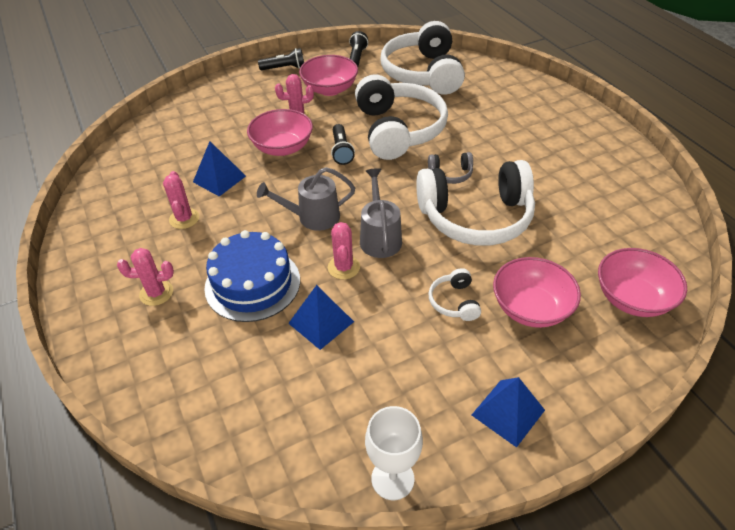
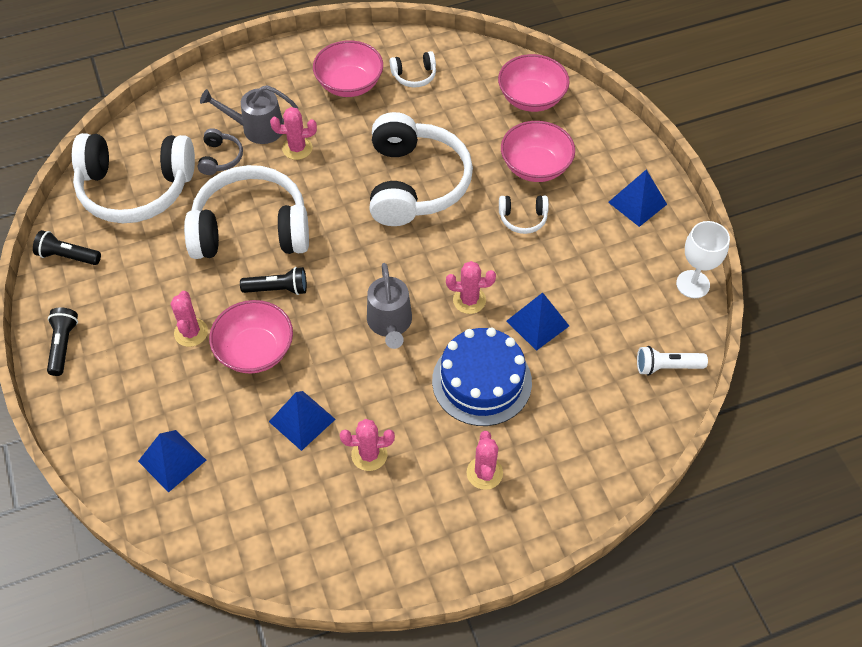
camera: 85 degrees left, 10 degrees up
pink bowl [299,55,358,96] -> pink bowl moved to [313,40,383,97]
grey watering can [360,168,402,258] -> grey watering can moved to [200,85,298,144]
grey headphones [428,152,473,184] -> grey headphones moved to [198,128,243,175]
none -> blue pyramid [138,430,206,493]
none -> pink cactus [270,107,317,160]
none -> white headphones [390,51,436,87]
none -> white flashlight [637,346,708,376]

